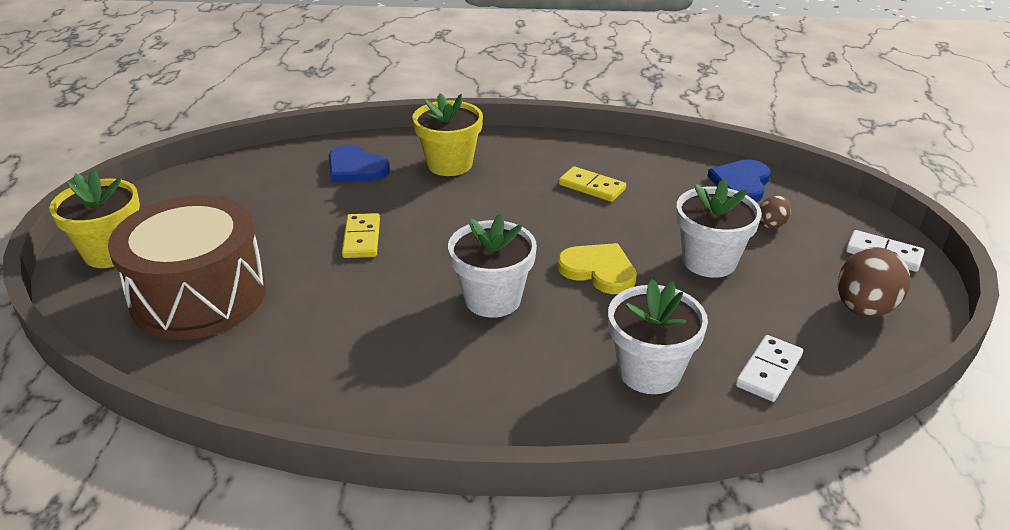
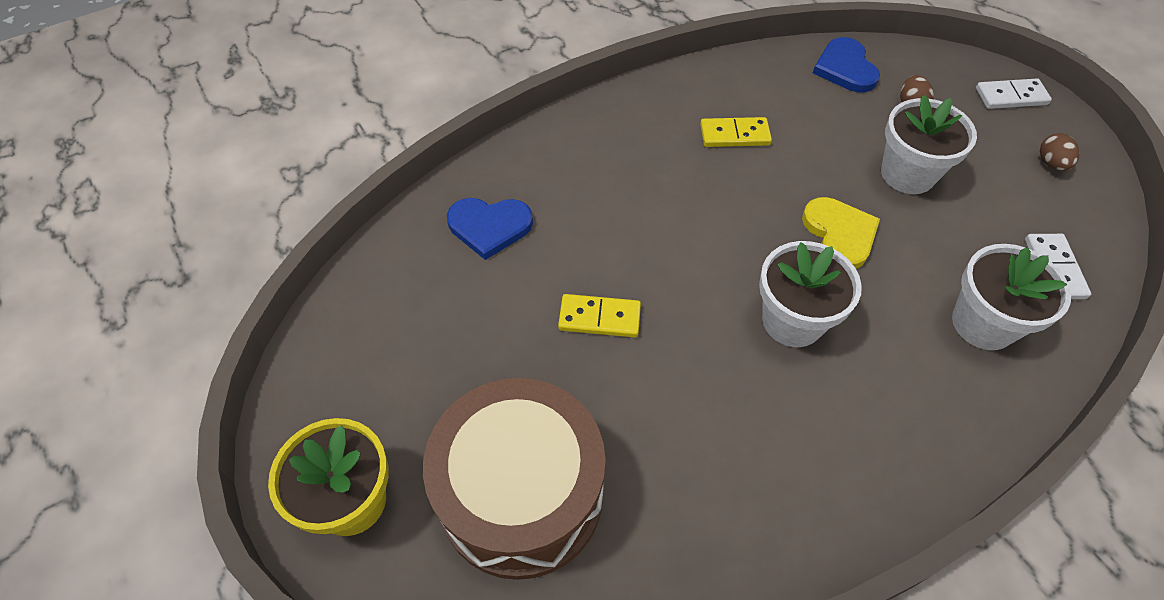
camera: 35 degrees left, 20 degrees up
yellow domino [342,213,380,258] -> yellow domino turned 45 degrees counterclockwise [558,294,641,338]
yellow flower pot [413,93,483,176] -> none
yellow heart [557,243,637,294] -> yellow heart turned 75 degrees clockwise [802,197,880,269]
brown egg [838,247,910,317] -> brown egg [1040,133,1079,171], size x0.54

